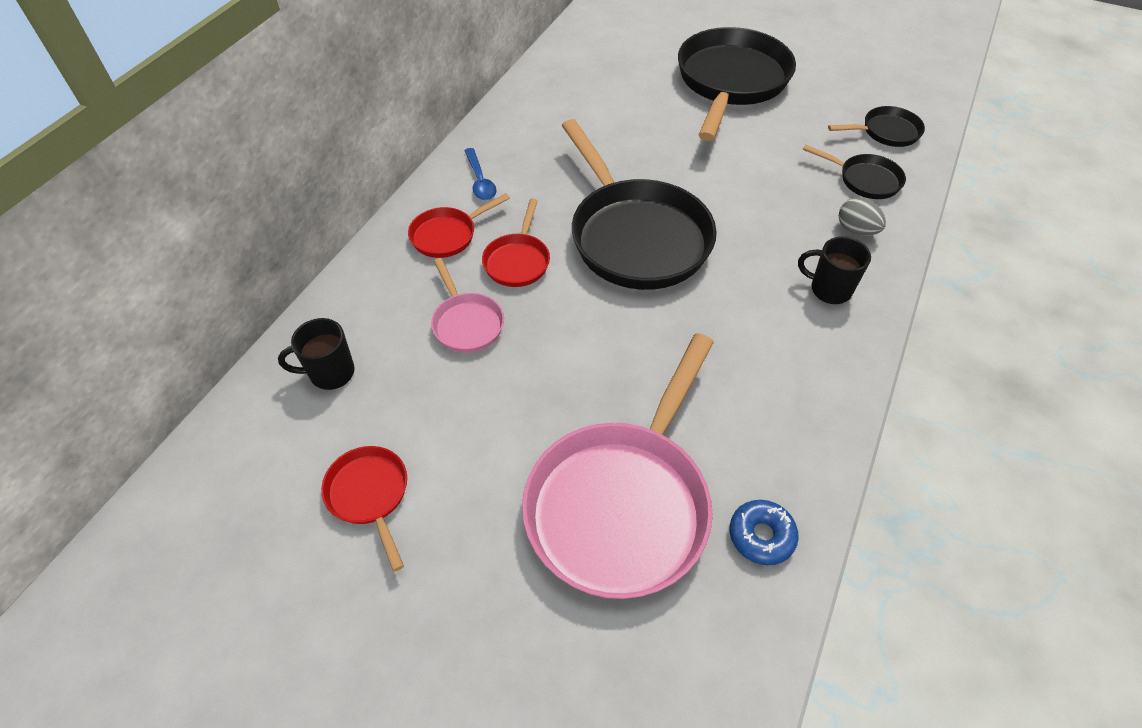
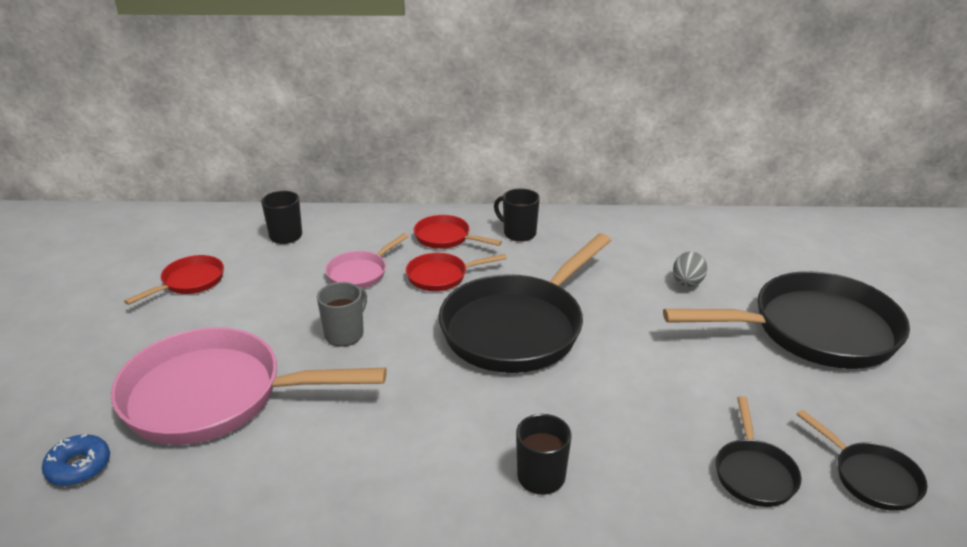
camera: 65 degrees right, 20 degrees down
blue spoon [464,148,497,200] -> black mug [494,189,540,242]
blue donut [730,500,799,565] -> blue donut moved to [42,434,110,486]
grey egg [839,197,886,236] -> grey egg moved to [673,252,707,287]
none -> grey mug [317,282,367,346]

